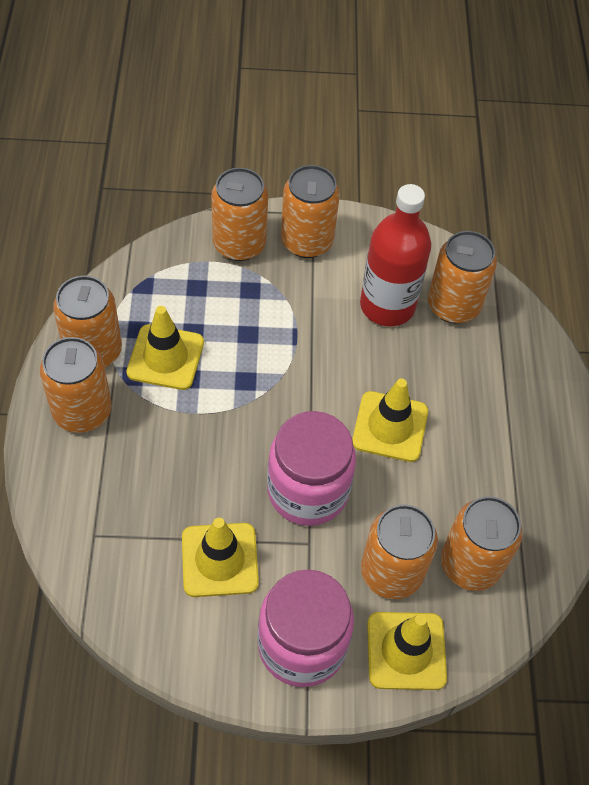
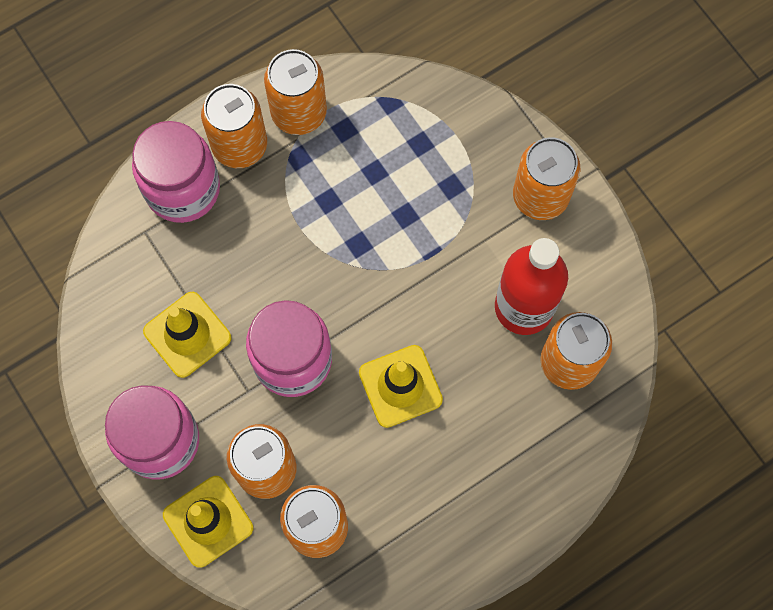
camera: 60 degrees right, 15 degrees up
yellow traffic cone [127,306,204,390] -> none
orange can [211,168,268,261] -> none
none -> pink jar [132,121,220,223]

